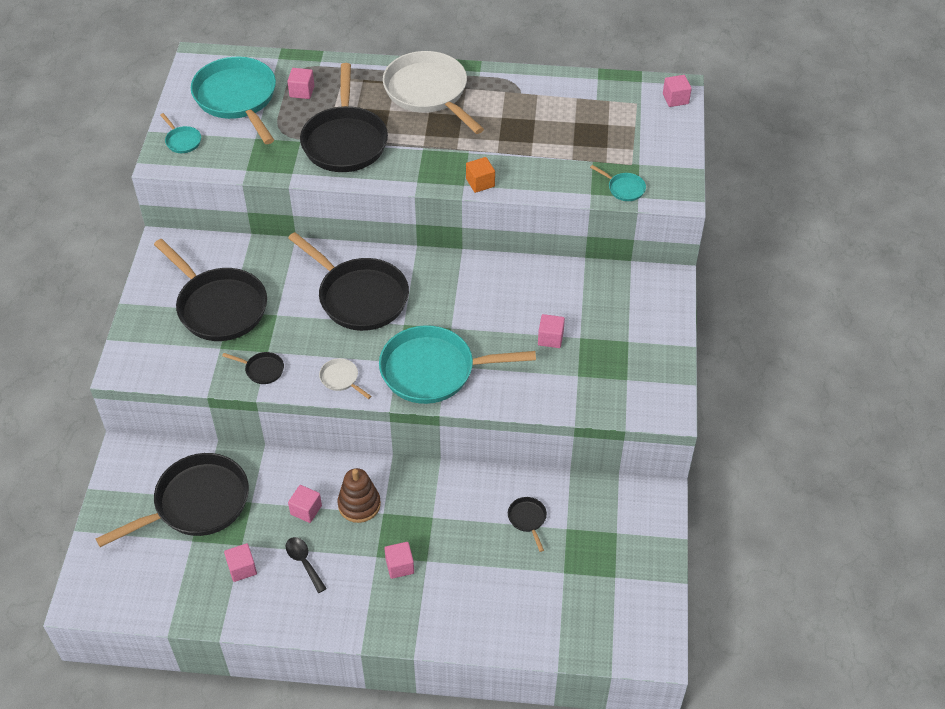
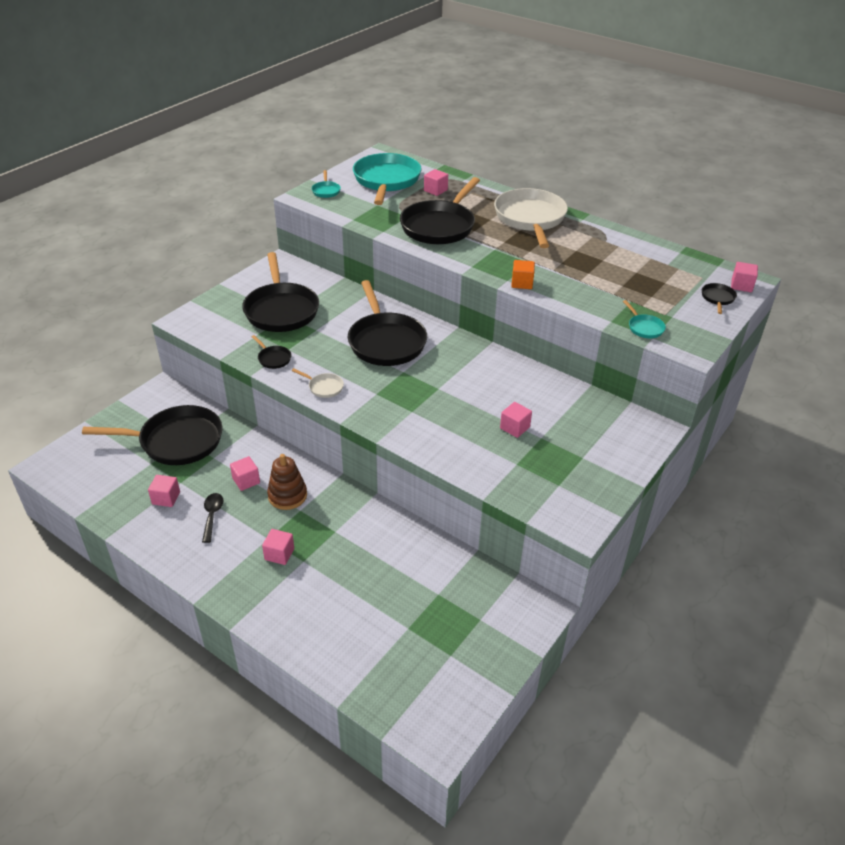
camera: 30 degrees right, 10 degrees down
white pan [319,358,371,399] -> white pan turned 135 degrees clockwise [292,368,344,398]
turquoise pan [379,325,536,404] -> none
black pan [508,497,547,552] -> black pan moved to [702,283,737,314]

